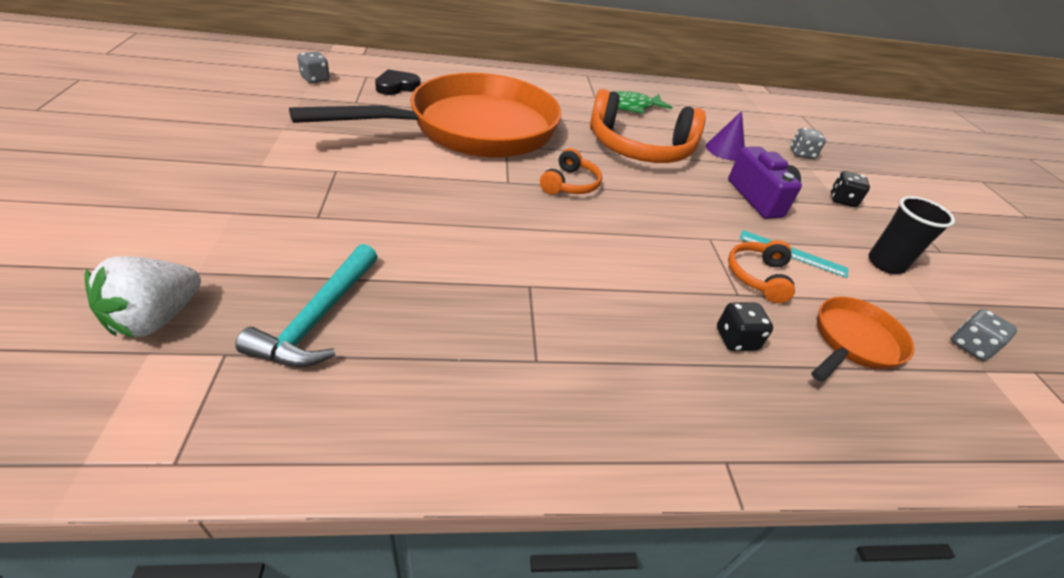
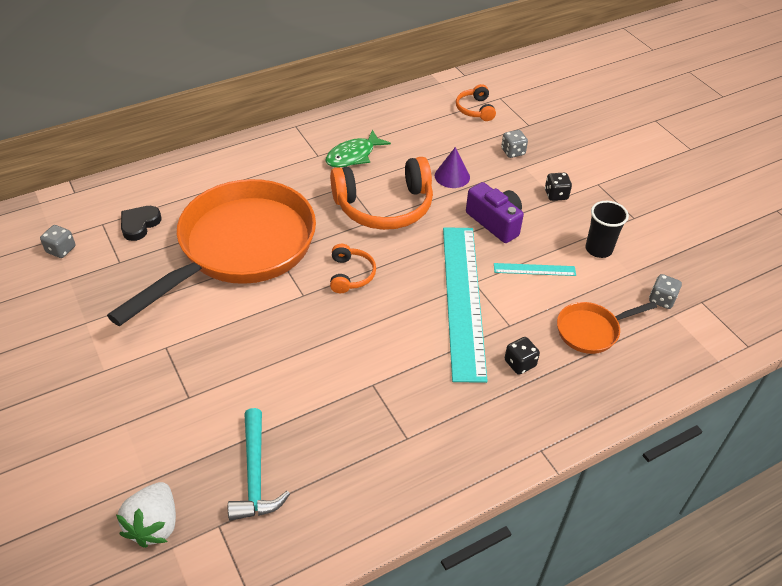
camera: 20 degrees left, 5 degrees up
orange headphones [728,240,795,303] -> orange headphones moved to [456,84,496,121]
orange pan [811,297,915,382] -> orange pan turned 135 degrees counterclockwise [557,301,657,354]
none -> turquoise ruler [443,227,488,383]

